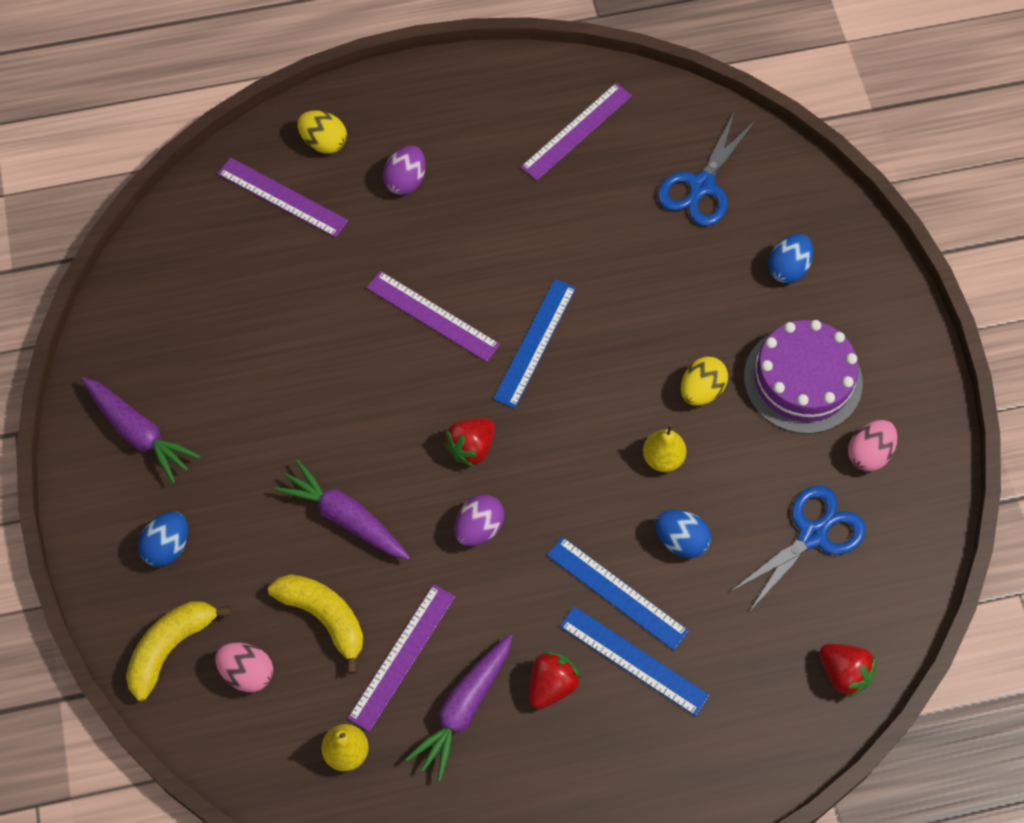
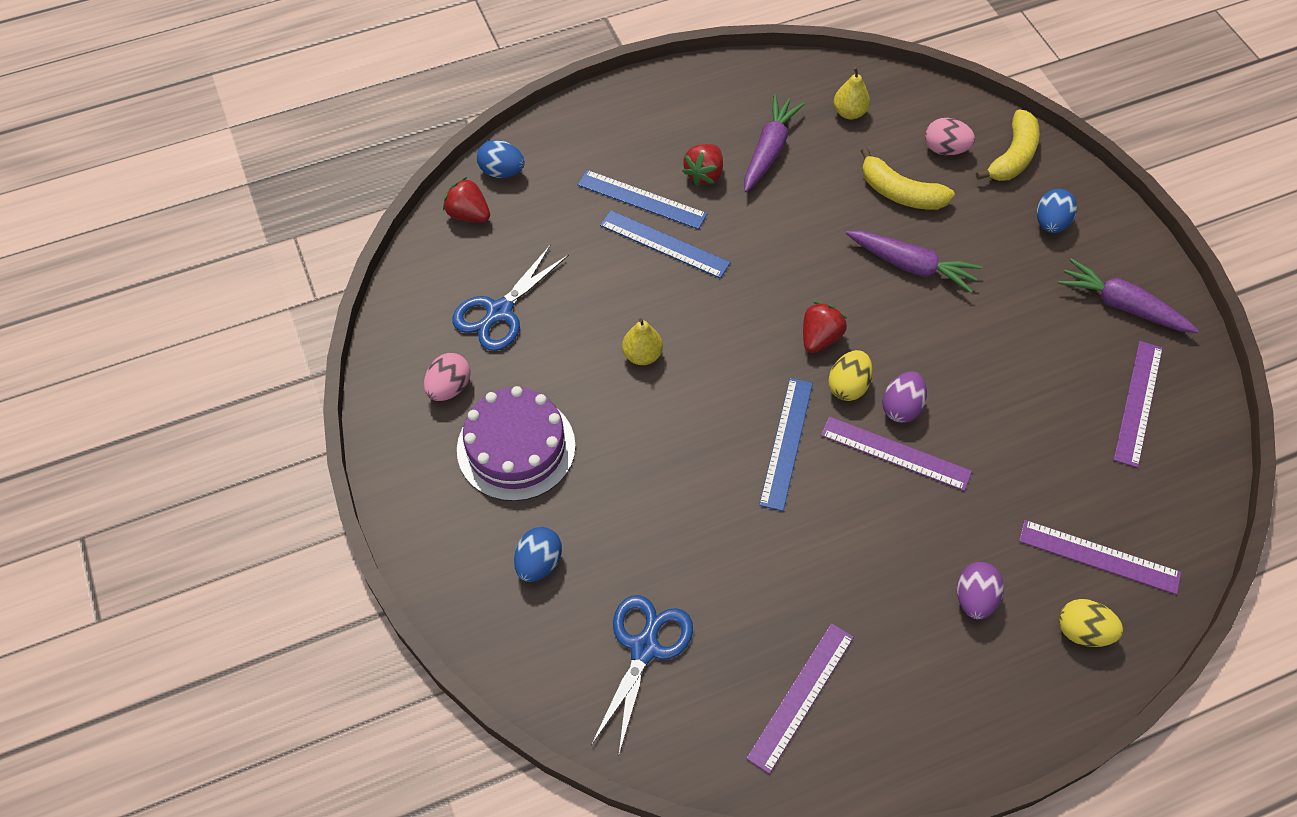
camera: 170 degrees right, 5 degrees down
purple ruler [347,584,455,732] -> purple ruler moved to [1114,341,1163,468]
purple egg [454,494,504,546] -> purple egg moved to [882,372,927,423]
blue egg [655,510,711,558] -> blue egg moved to [477,140,525,178]
yellow egg [681,356,728,406] -> yellow egg moved to [828,350,873,401]

